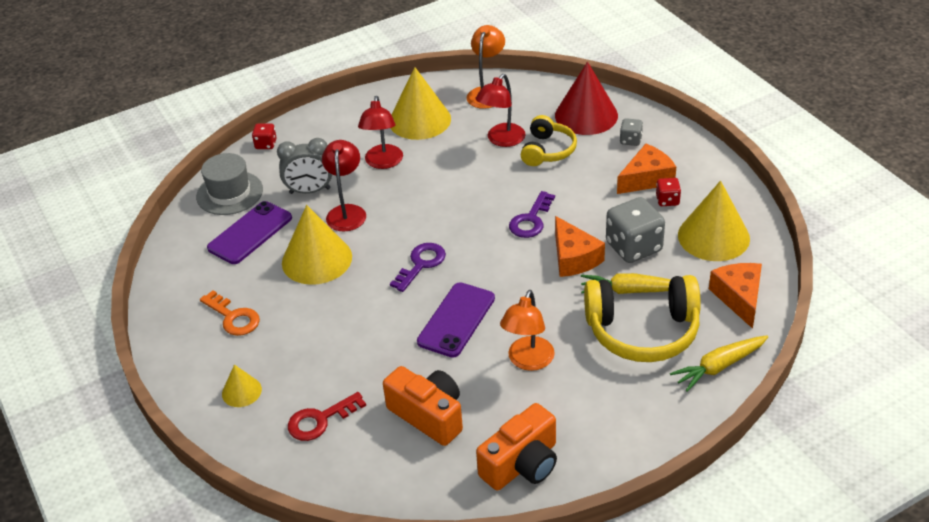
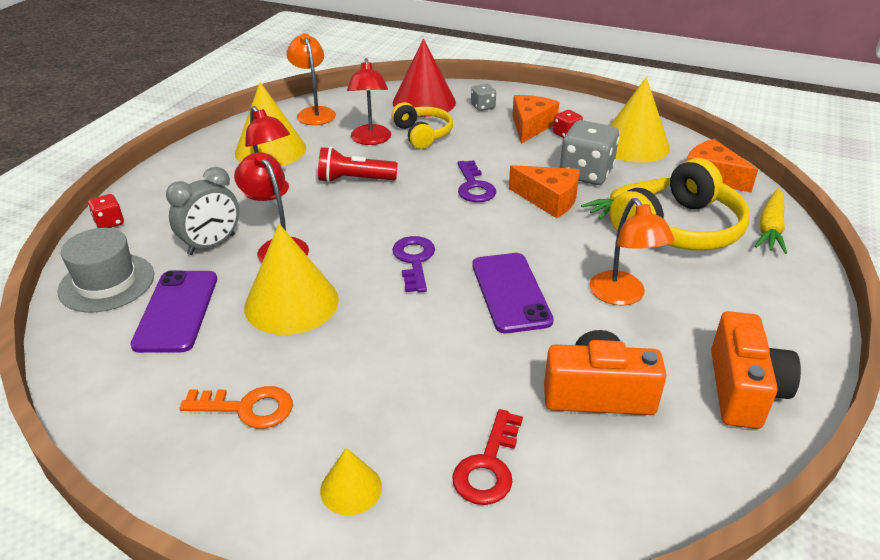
camera: 40 degrees left, 5 degrees down
none -> red flashlight [318,147,398,183]

